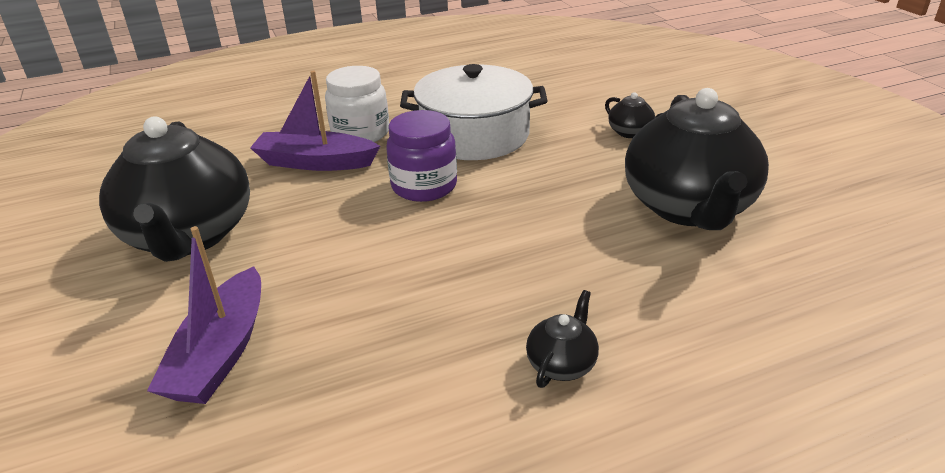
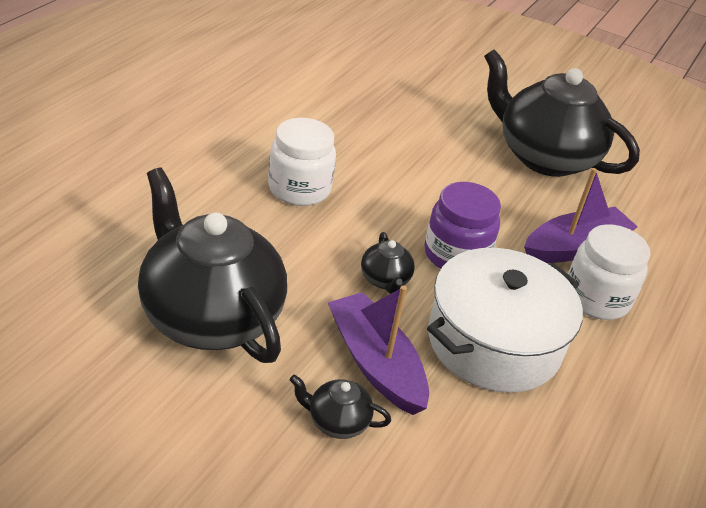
camera: 135 degrees right, 5 degrees up
purple boat [147,226,261,404] -> purple boat moved to [328,286,429,415]
black teapot [526,290,599,388] -> black teapot moved to [361,232,415,294]
none -> white jar [268,118,336,206]

